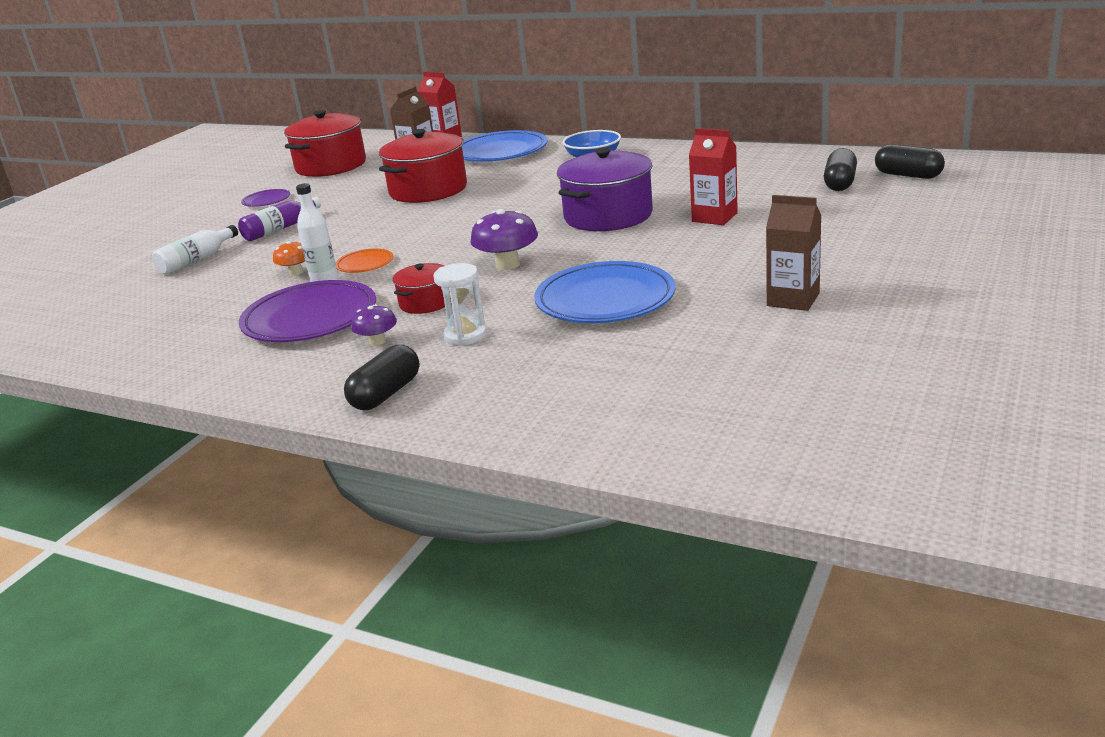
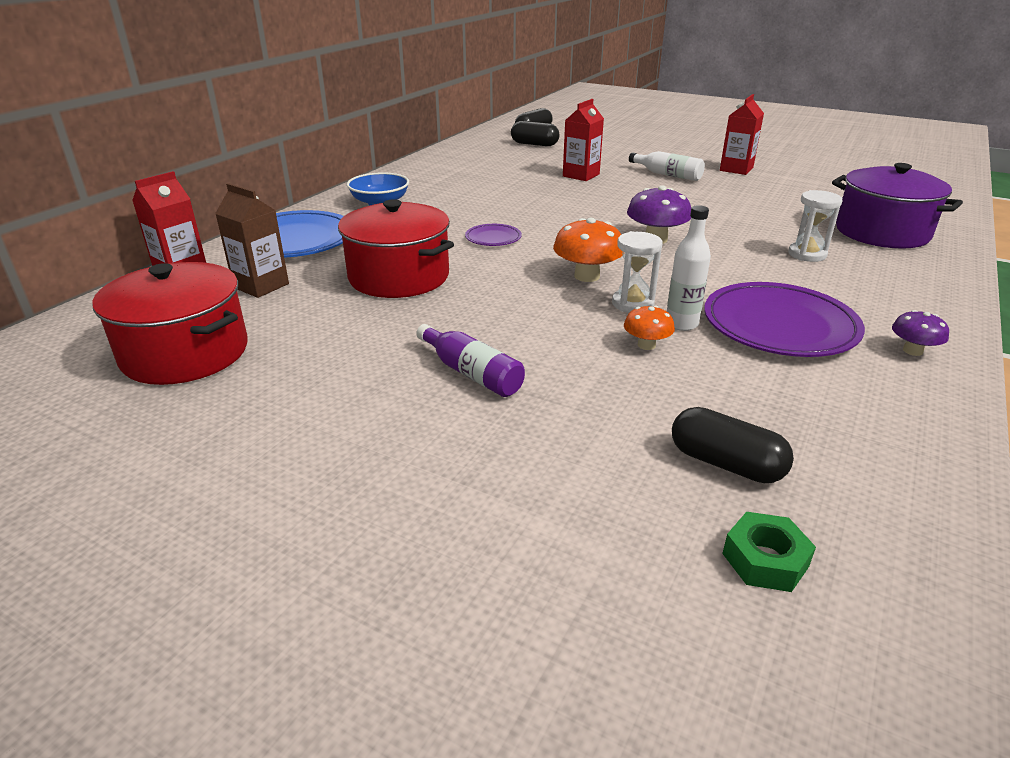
camera: 90 degrees left, 5 degrees up
white bottle [152,225,238,275] -> white bottle moved to [629,151,705,181]
purple plate [241,189,290,207] -> purple plate moved to [465,224,522,246]
orange plate [336,248,393,273] -> white hourglass [612,231,663,313]
black capsule [344,345,420,410] -> black capsule moved to [672,407,794,483]
purple mushroom [351,305,397,346] -> purple mushroom moved to [892,310,949,356]
red pot [393,263,451,314] -> none
blue plate [534,261,676,323] -> none
purple pot [557,148,653,231] -> purple pot moved to [832,163,963,248]
brown carton [766,195,822,311] -> red carton [720,94,764,175]
none -> orange mushroom [553,218,622,282]
none -> green nut [722,512,816,592]

